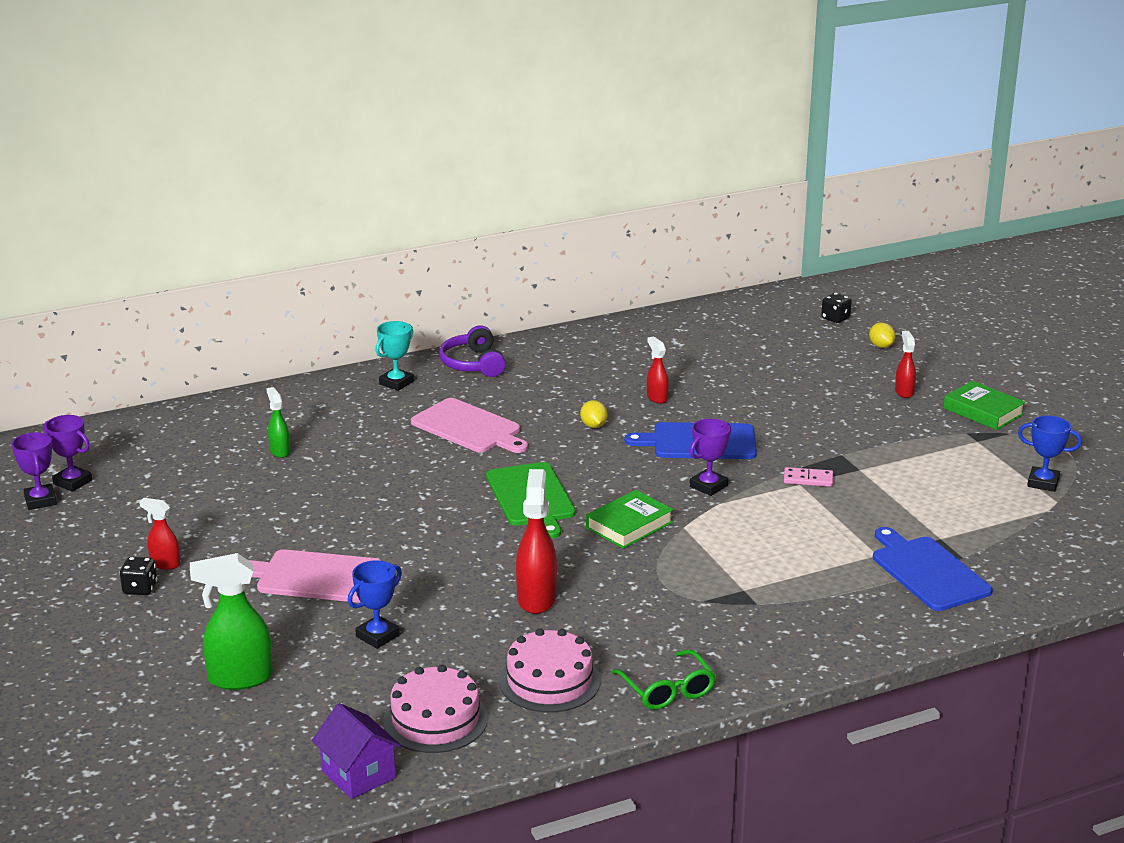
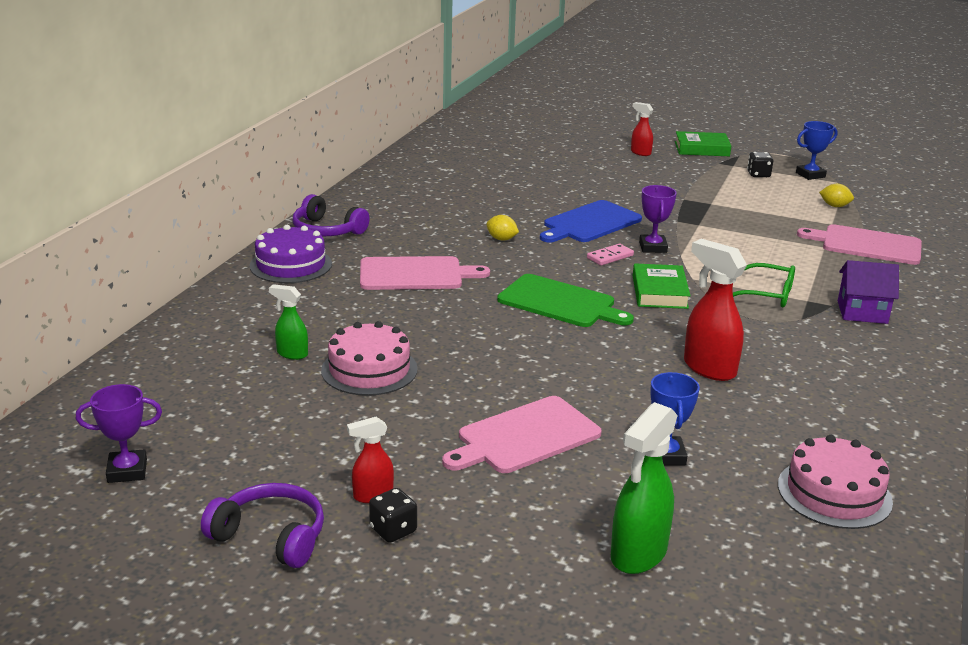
camera: 45 degrees left, 0 degrees up
purple trophy [12,432,57,510] -> none
purple house [312,703,402,799] -> purple house moved to [838,260,899,324]
turquoise trophy [376,321,414,391] -> purple cake [250,225,332,283]
pink cake [499,628,600,712] -> pink cake moved to [321,321,418,396]
green glasses [611,649,716,710] -> green glasses moved to [733,263,795,308]
red spray bottle [647,336,669,404] -> none
pink domino [784,467,833,487] -> pink domino moved to [587,244,634,266]
black dice [821,293,852,323] -> black dice moved to [747,152,773,177]
yellow lemon [869,322,895,348] -> yellow lemon moved to [819,184,854,207]
blue cutting board [873,527,993,611] -> pink cutting board [797,224,922,265]
none -> purple headphones [201,483,324,568]

